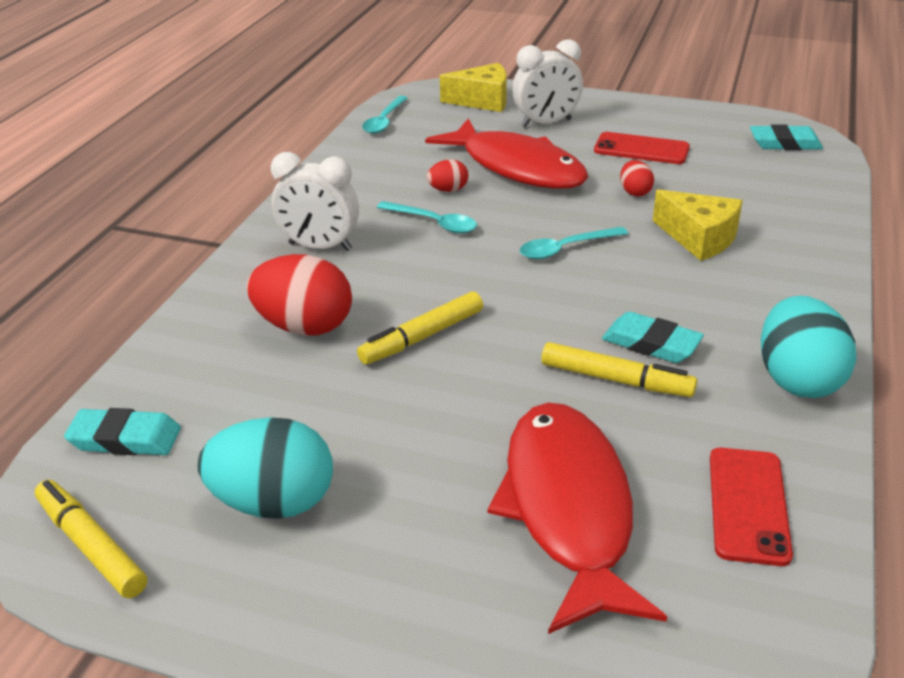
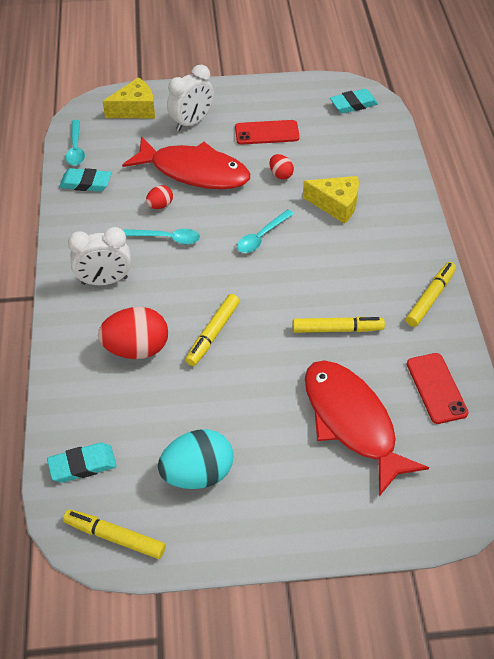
camera: 25 degrees left, 15 degrees up
turquoise eraser [602,312,704,363] -> turquoise eraser moved to [59,168,111,192]
turquoise egg [761,296,857,398] -> yellow marker [406,262,456,327]

